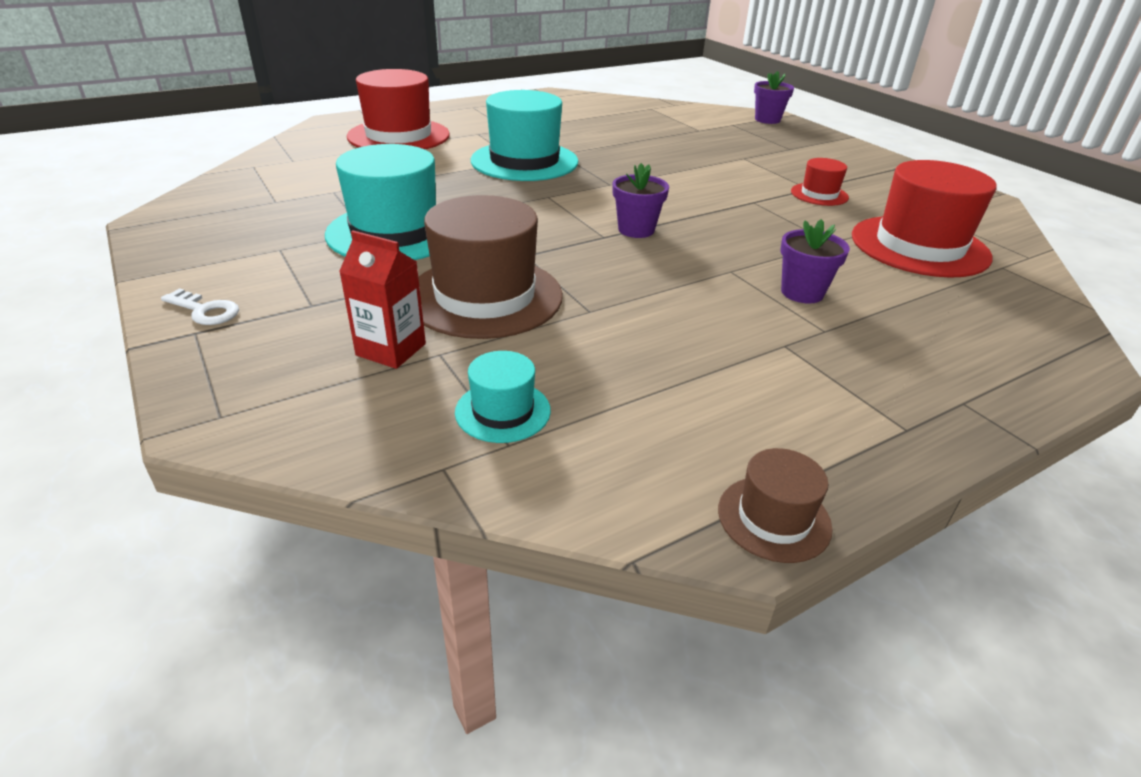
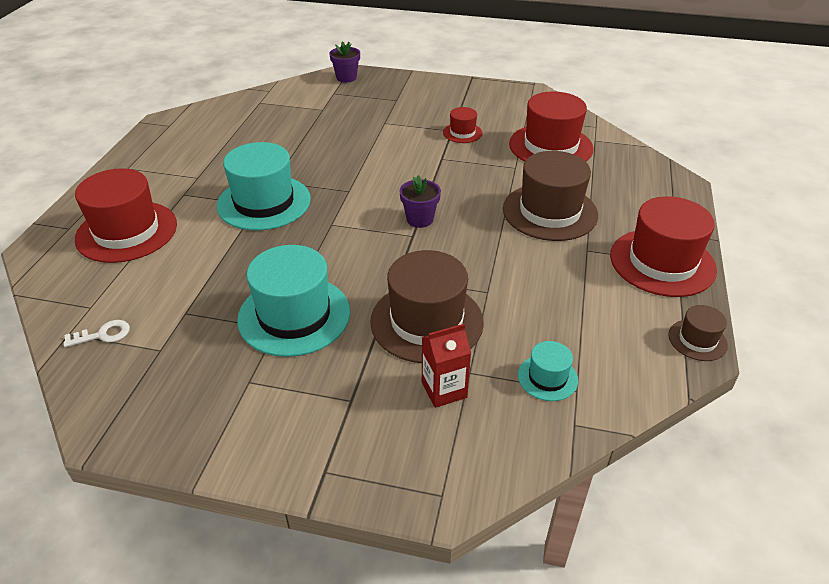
camera: 45 degrees left, 5 degrees up
white key [161,288,239,325] -> white key moved to [63,320,130,347]
purple flower pot [780,219,850,304] -> brown hat [503,151,598,241]
none -> red hat [610,196,717,297]

